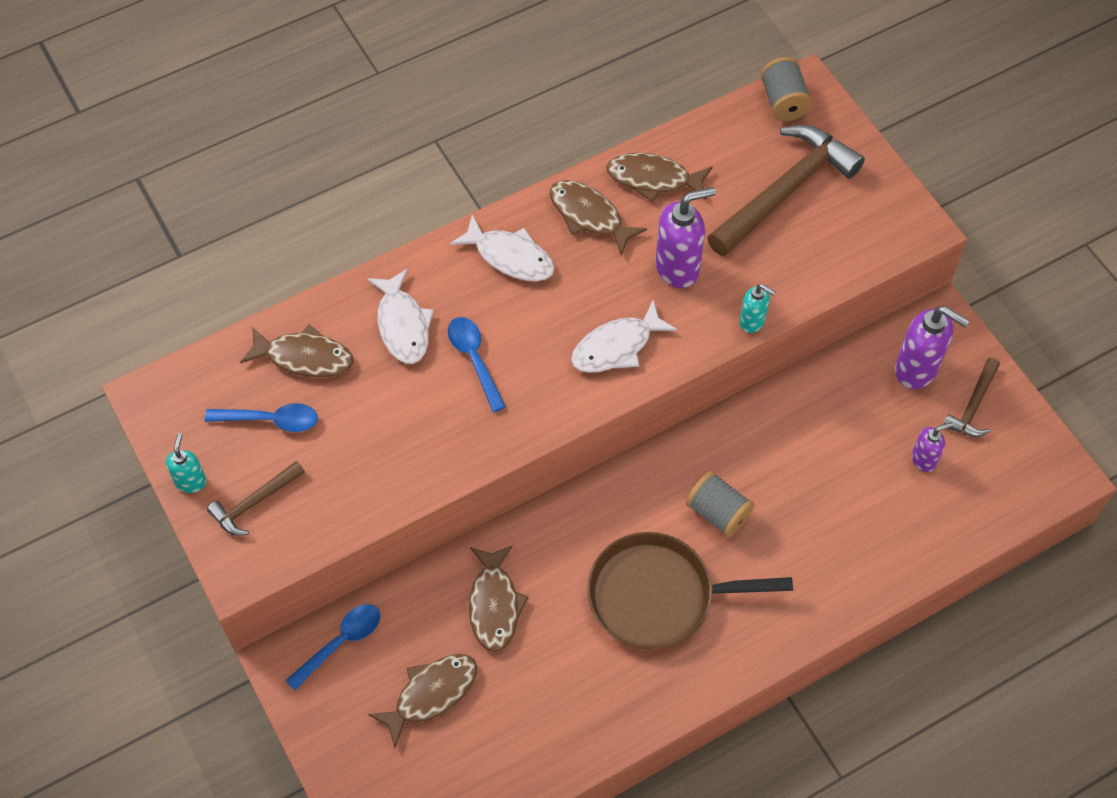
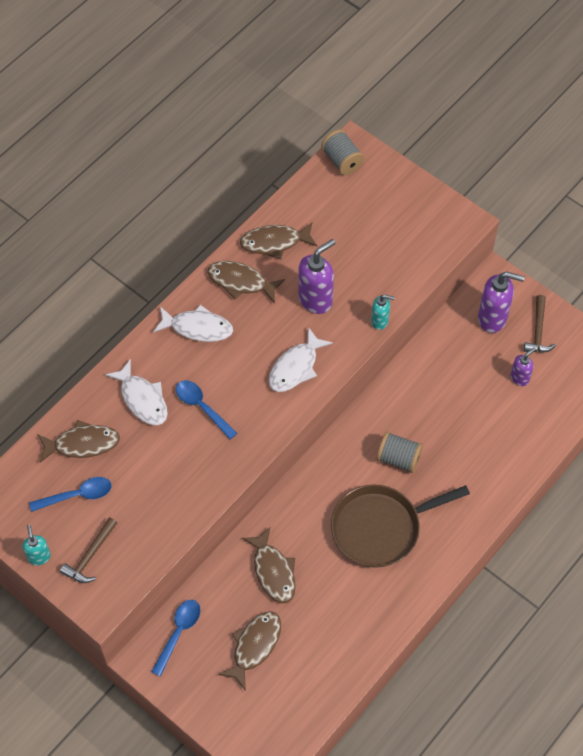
camera: 20 degrees left, 0 degrees up
brown hammer [707,125,865,256] -> none

